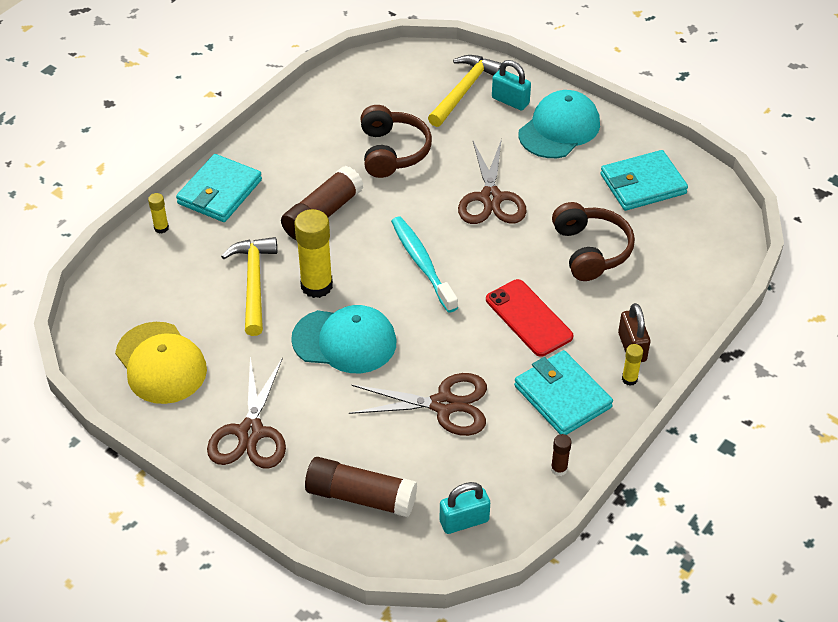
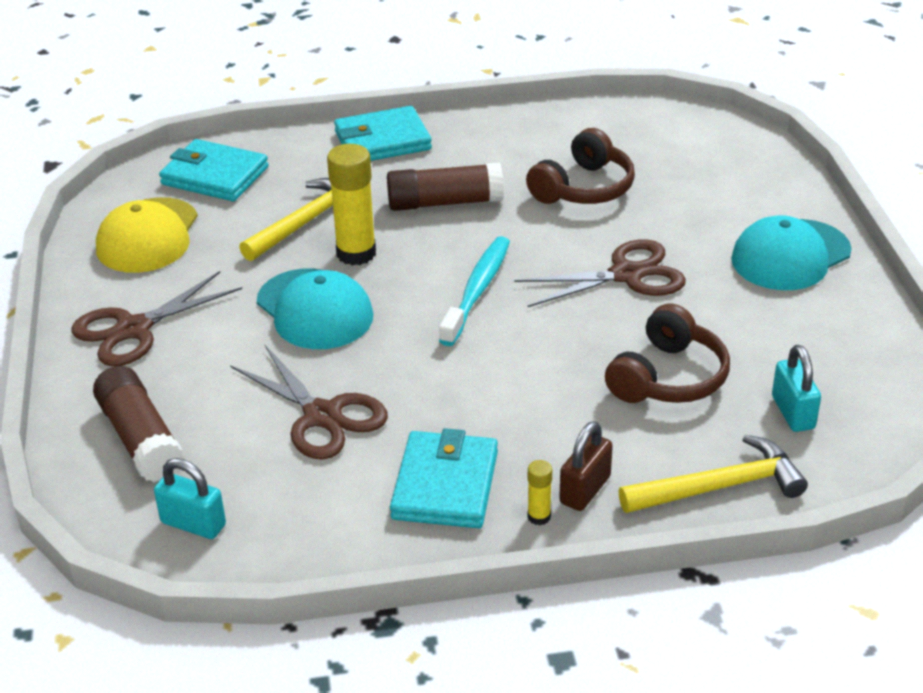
camera: 45 degrees right, 10 degrees down
yellow glue stick [148,193,169,234] -> none
yellow hammer [428,55,502,127] -> yellow hammer moved to [619,435,808,513]
brown scissors [458,139,527,224] -> brown scissors turned 150 degrees counterclockwise [514,239,686,307]
red phone [486,279,573,357] -> none
turquoise padlock [492,60,531,110] -> turquoise padlock moved to [772,345,821,432]
turquoise cap [518,90,600,158] -> turquoise cap turned 150 degrees clockwise [731,215,852,290]
brown glue stick [551,434,572,476] -> none
turquoise wallet [600,150,688,211] -> turquoise wallet moved to [159,139,269,201]

